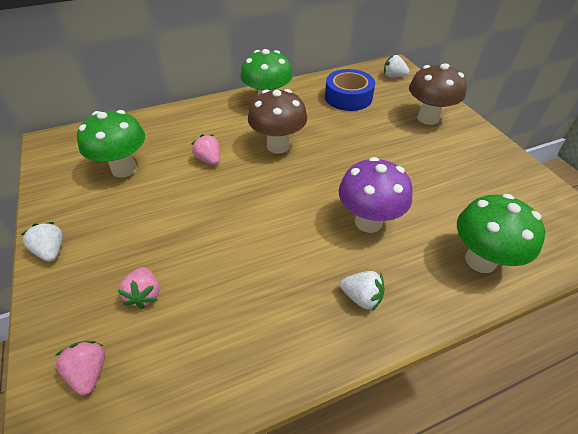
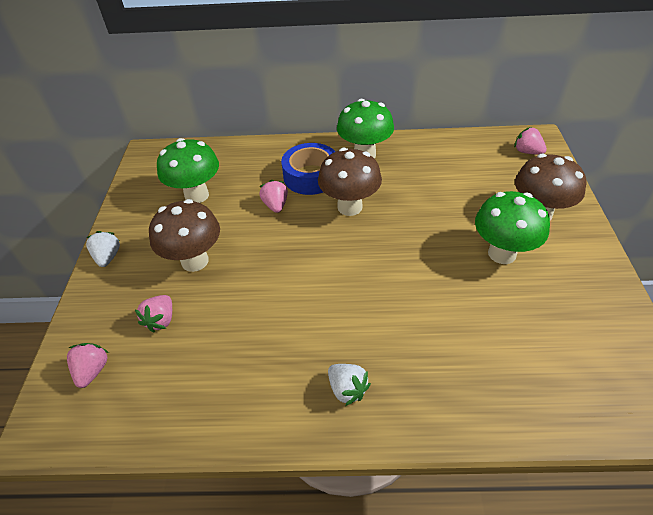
camera: 25 degrees right, 0 degrees up
blue tape [325,69,375,111] -> blue tape moved to [281,143,335,195]
purple mushroom [339,157,412,233] -> none
white strawberry [384,55,409,77] -> pink strawberry [514,127,547,155]
green mushroom [457,194,545,273] -> green mushroom moved to [475,191,550,264]
none -> brown mushroom [149,199,220,272]

